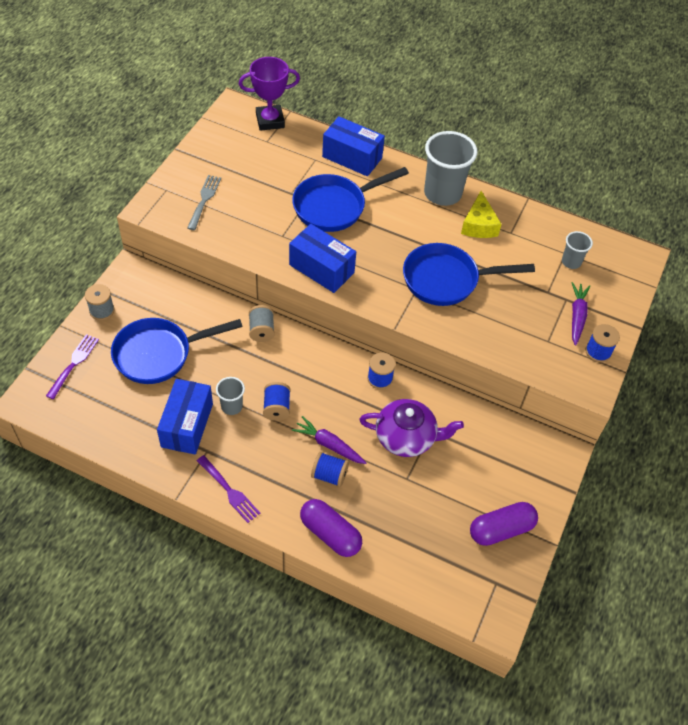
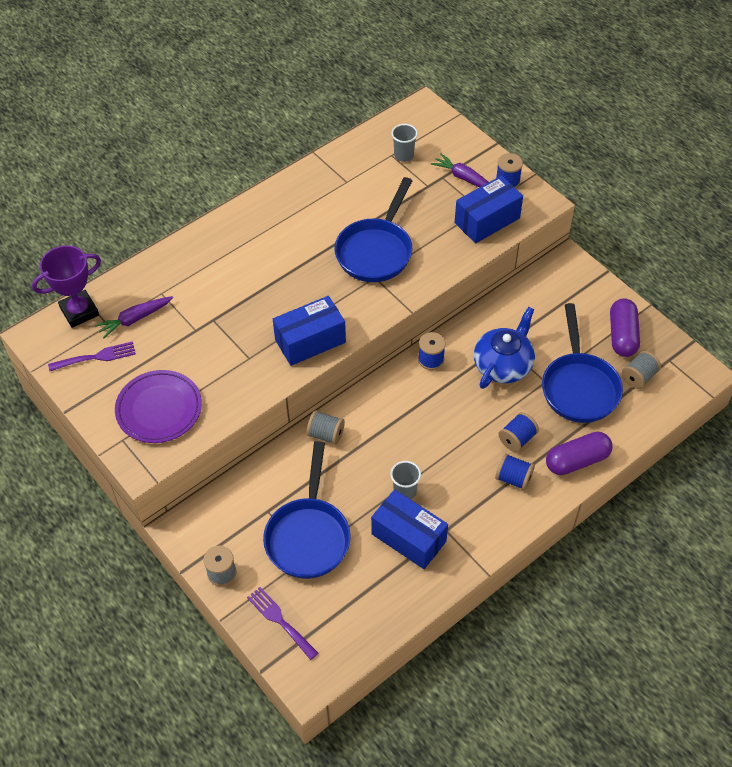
camera: 60 degrees left, 0 degrees up
grey fork [187,175,221,230] -> purple plate [115,370,202,443]
purple fork [197,455,261,523] -> purple fork moved to [48,341,136,371]
purple trophy [239,57,300,131] -> purple trophy turned 45 degrees clockwise [32,245,101,328]
blue spool [263,382,290,421] -> blue spool moved to [495,453,535,490]
blue pan [292,167,409,232] -> blue pan moved to [542,303,623,423]
purple carrot [292,416,366,464] -> purple carrot moved to [95,296,173,339]
blue box [322,116,385,176] -> blue box moved to [455,176,523,243]
purple teapot [359,399,464,457] -> blue teapot [474,307,535,389]
grey cup [424,131,478,206] -> none
yellow cheese [461,191,502,238] -> none
none -> grey spool [622,351,661,389]

